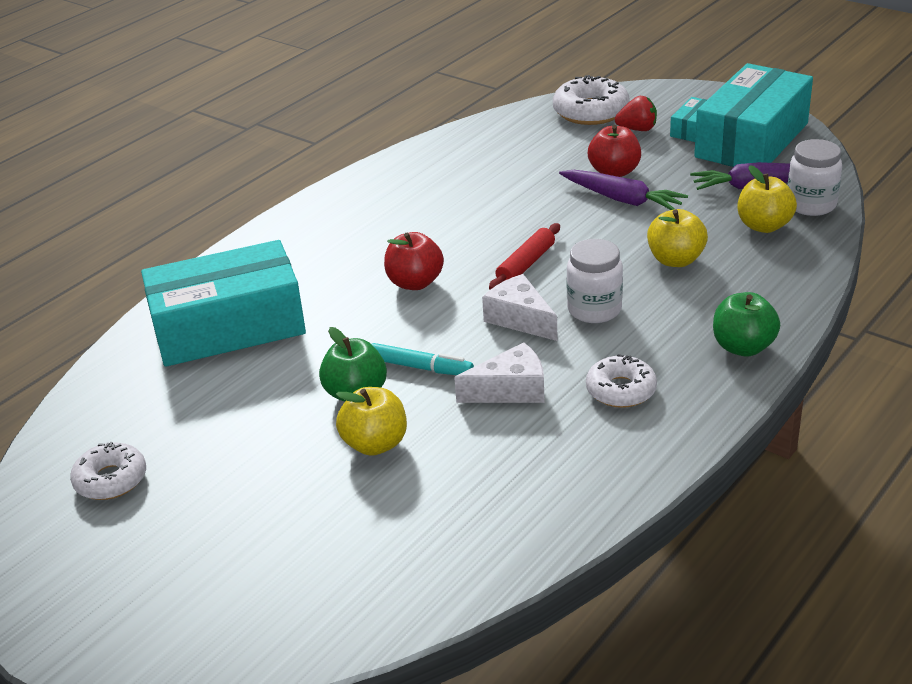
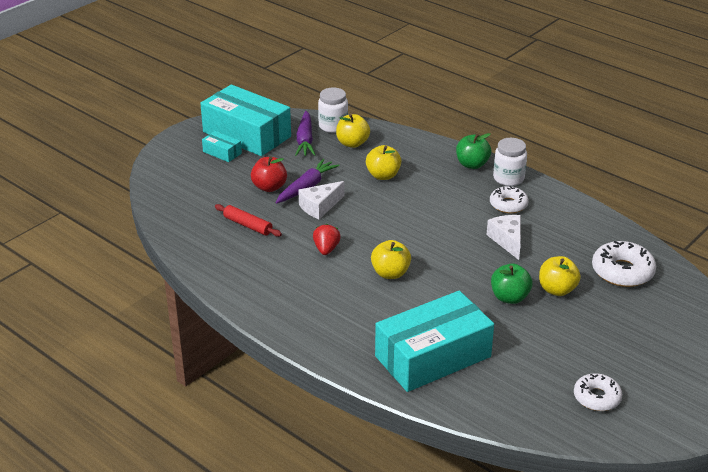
camera: 90 degrees left, 0 degrees up
turquoise box [141,240,306,367] -> turquoise box turned 75 degrees clockwise [375,291,494,392]
turquoise marker [372,343,474,375] -> none
red apple [384,232,444,290] -> yellow apple [371,240,411,279]
white cheese [482,274,558,341] -> white cheese moved to [298,181,345,219]
red rolling pin [489,223,560,290] -> red rolling pin moved to [215,204,282,237]
white donut [553,75,630,125] -> white donut moved to [592,241,656,287]
white jar [567,239,623,323] -> white jar moved to [493,138,527,186]
red strawberry [615,96,657,131] -> red strawberry moved to [313,224,341,255]

